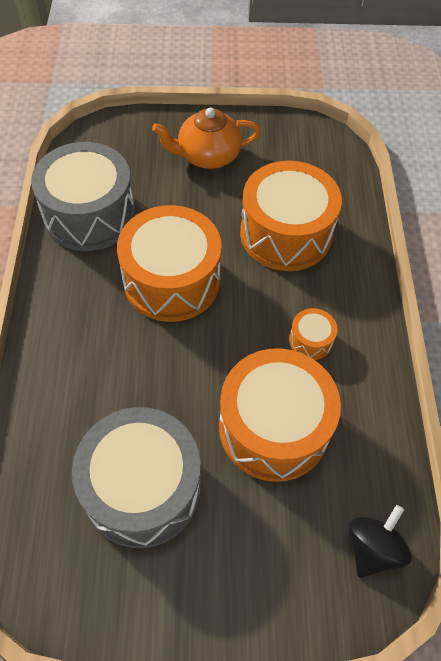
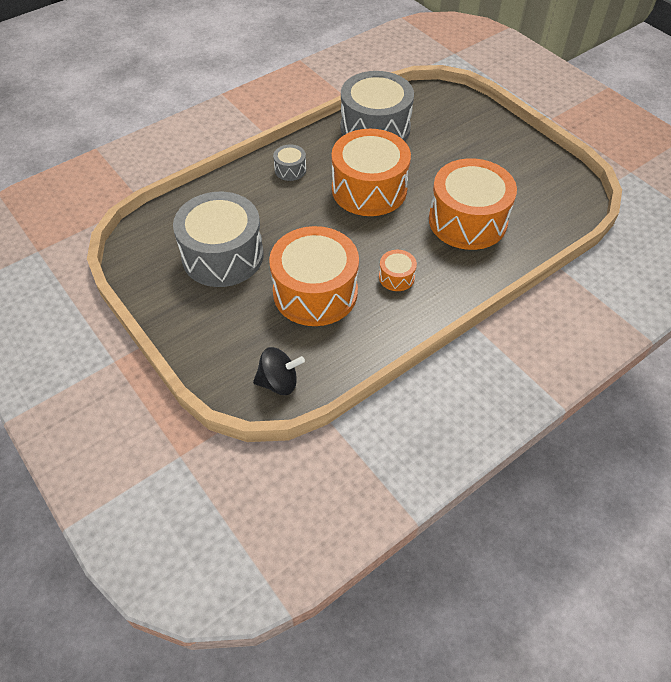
camera: 55 degrees right, 5 degrees down
orange teapot [152,108,261,169] -> none
none -> grey drum [273,144,306,181]

